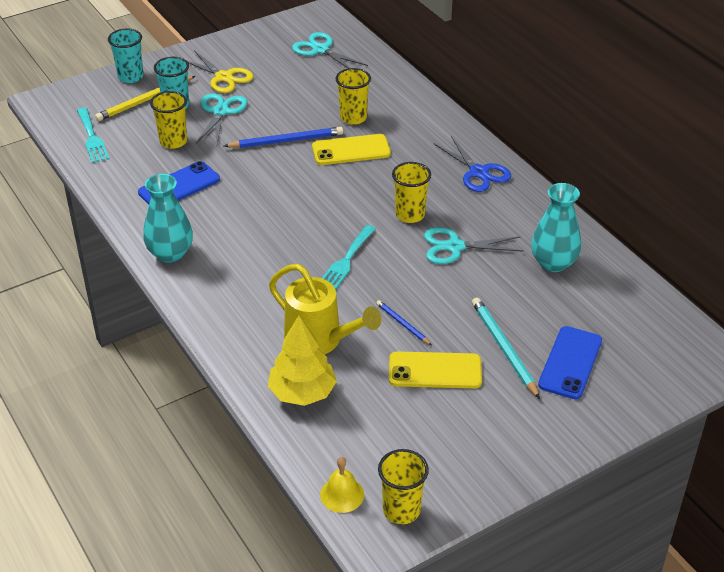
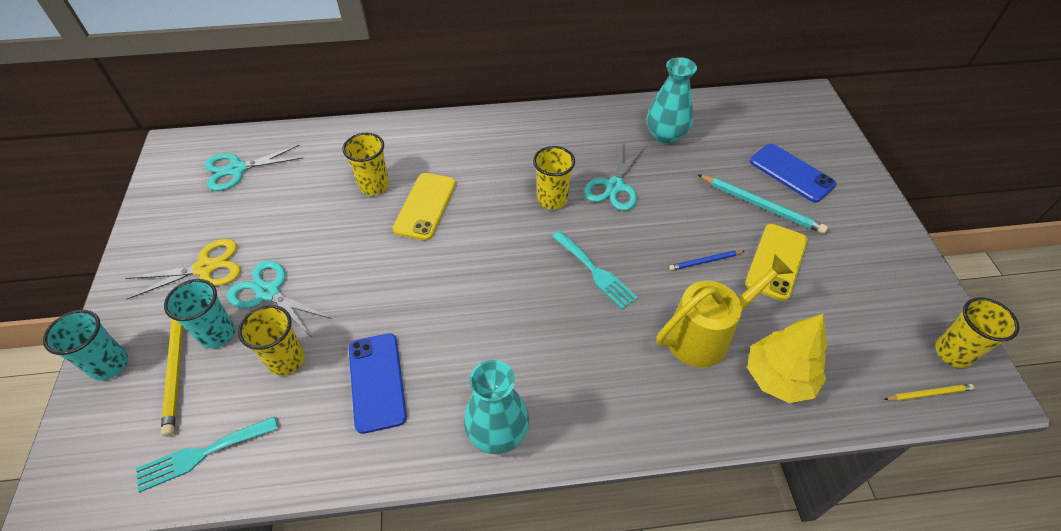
camera: 65 degrees left, 10 degrees up
turquoise fork [77,108,109,163] -> turquoise fork turned 150 degrees clockwise [136,416,278,493]
blue pencil [224,127,343,148] -> none
yellow bell [320,457,364,513] -> yellow pencil [884,384,974,401]
blue scissors [434,136,511,192] -> none
turquoise pencil [472,297,540,399] -> turquoise pencil turned 150 degrees counterclockwise [697,174,828,234]

